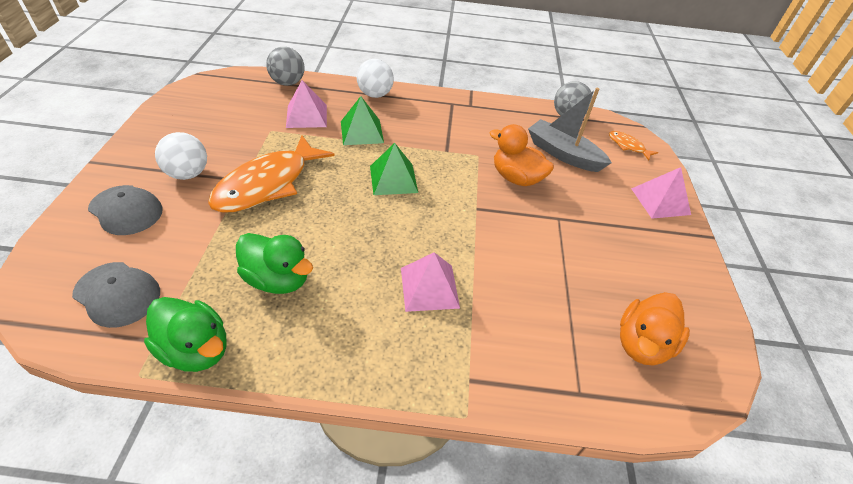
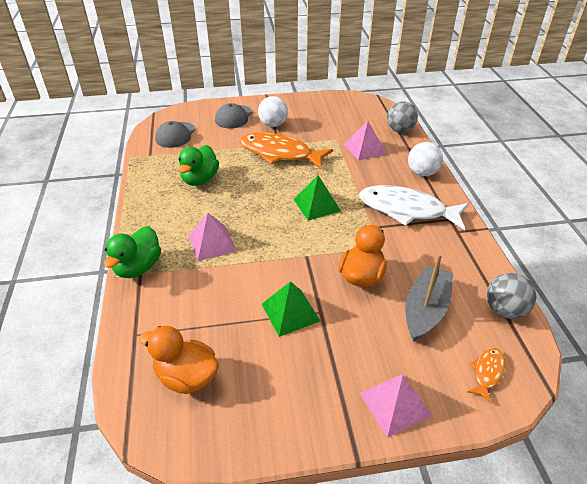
camera: 80 degrees right, 5 degrees down
green duck [144,297,227,372] -> green duck moved to [104,226,161,278]
green pyramid [341,96,384,145] -> green pyramid moved to [262,281,320,337]
none -> white fish [359,185,469,230]

